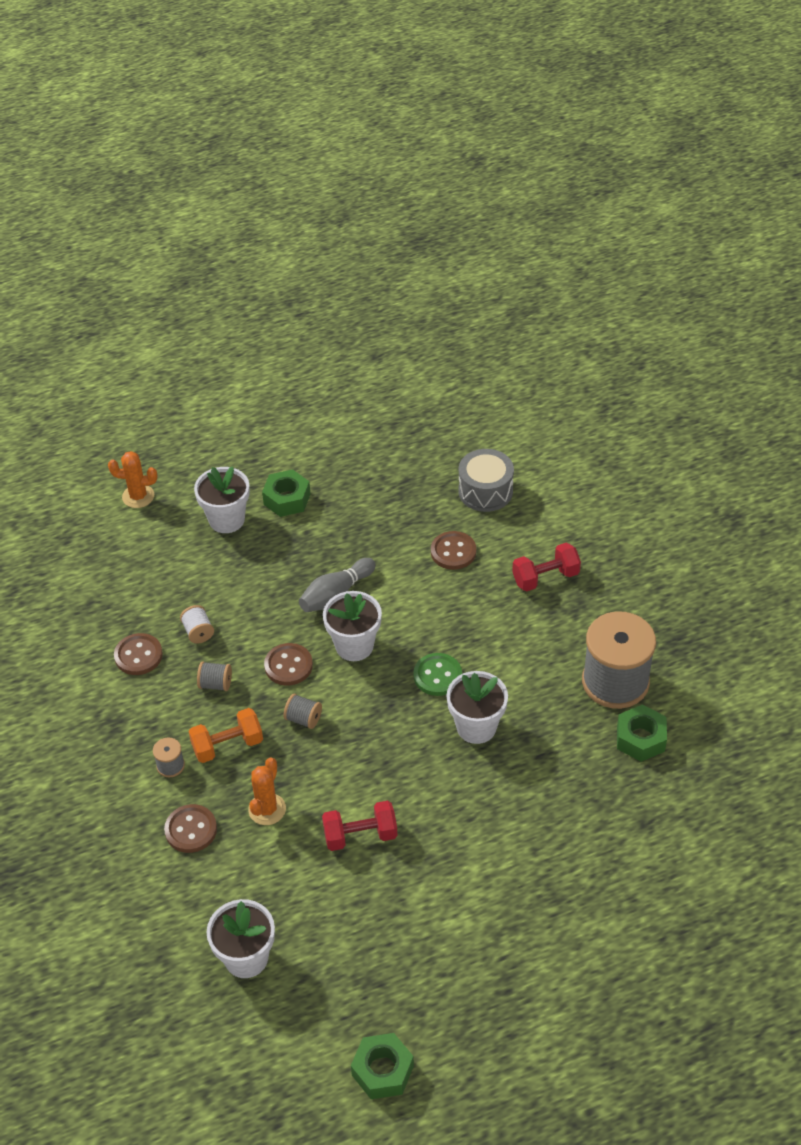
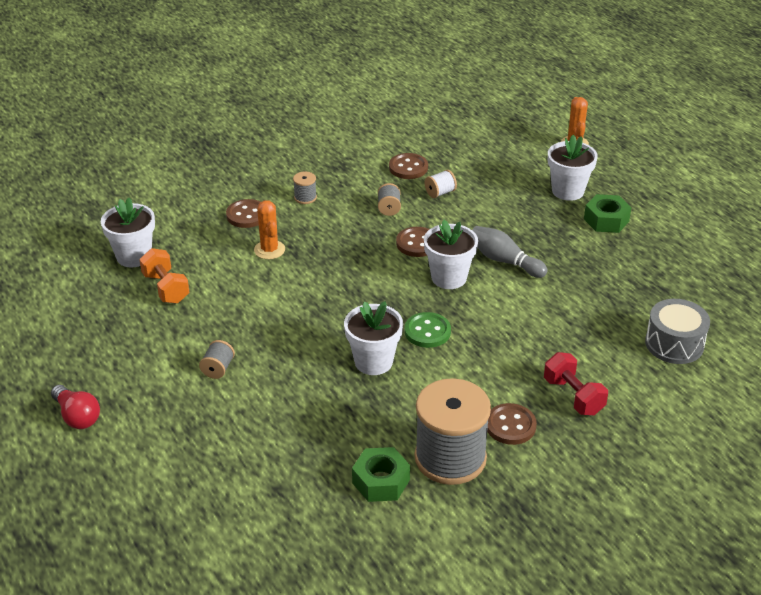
camera: 80 degrees right, 10 degrees down
orange dumbbell [189,708,263,763] -> orange dumbbell moved to [139,248,190,304]
orange cactus [248,757,286,825] -> orange cactus turned 60 degrees clockwise [254,200,285,259]
grey spool [283,693,322,729] -> grey spool moved to [199,340,235,379]
red dumbbell [322,801,398,851] -> none
green nut [351,1033,414,1099] -> none
brown button [431,531,476,570] -> brown button moved to [487,403,537,445]
none -> red light bulb [51,385,100,429]

